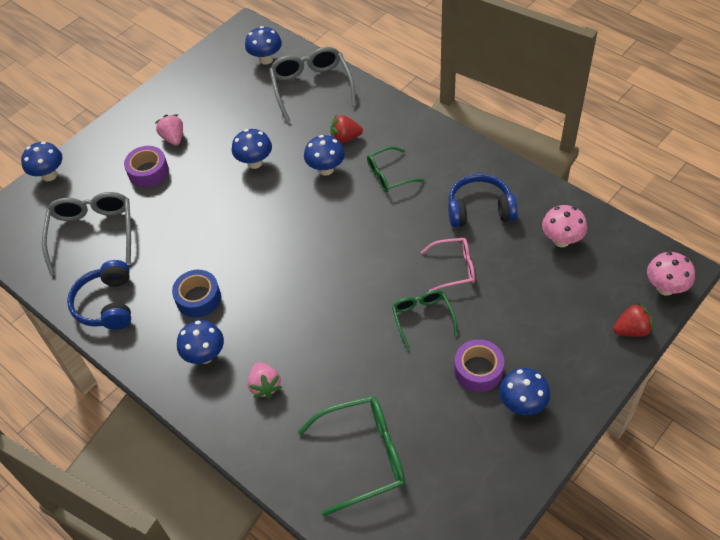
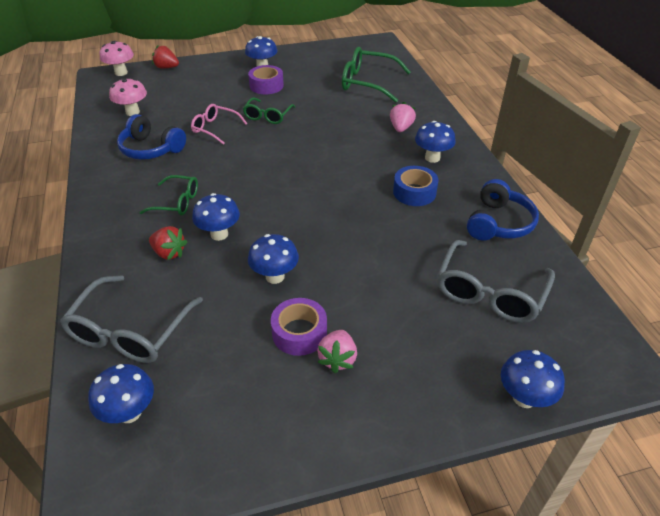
camera: 150 degrees left, 10 degrees down
purple tape [124,146,169,187] -> purple tape moved to [271,298,327,356]

